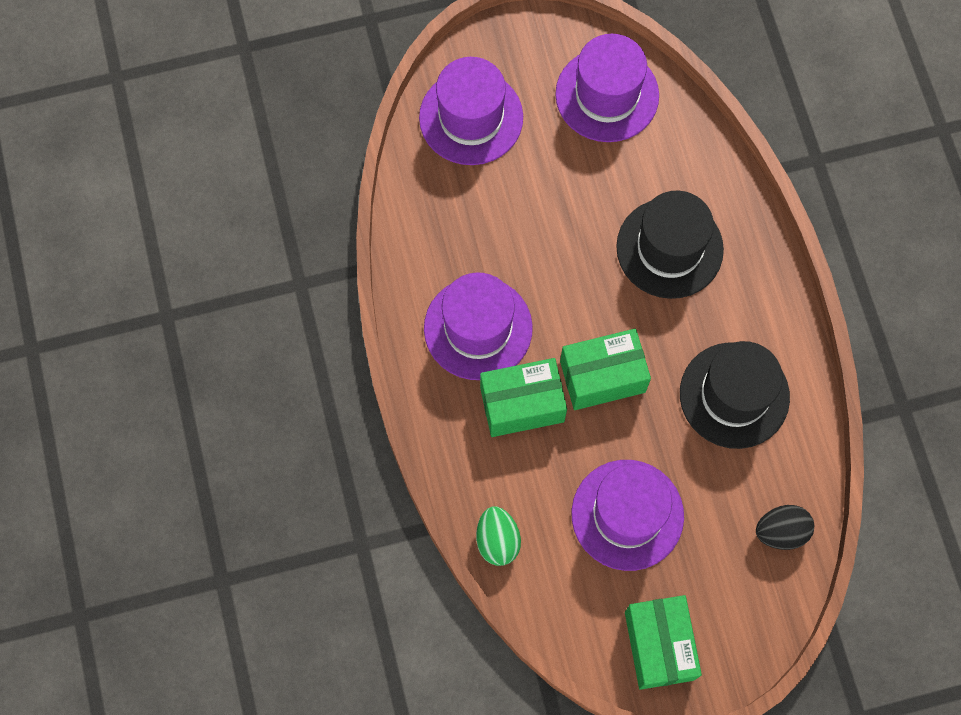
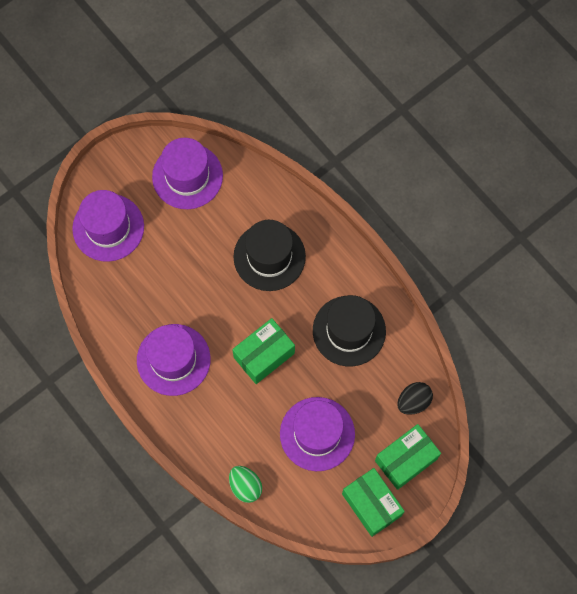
camera: 25 degrees left, 0 degrees up
green box [480,358,567,437] -> green box moved to [375,424,441,490]

